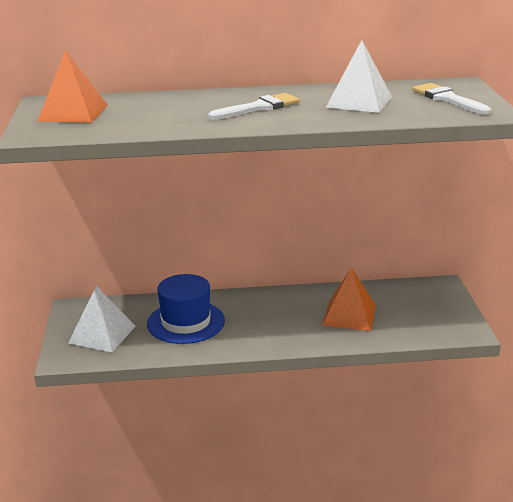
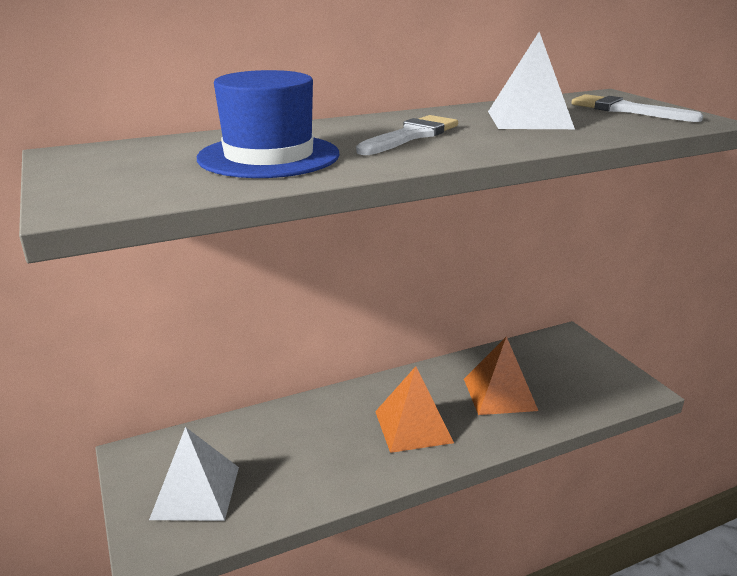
camera: 20 degrees left, 0 degrees up
orange pyramid [38,50,107,123] -> orange pyramid moved to [375,366,454,453]
blue hat [147,274,225,344] -> blue hat moved to [197,70,339,178]

